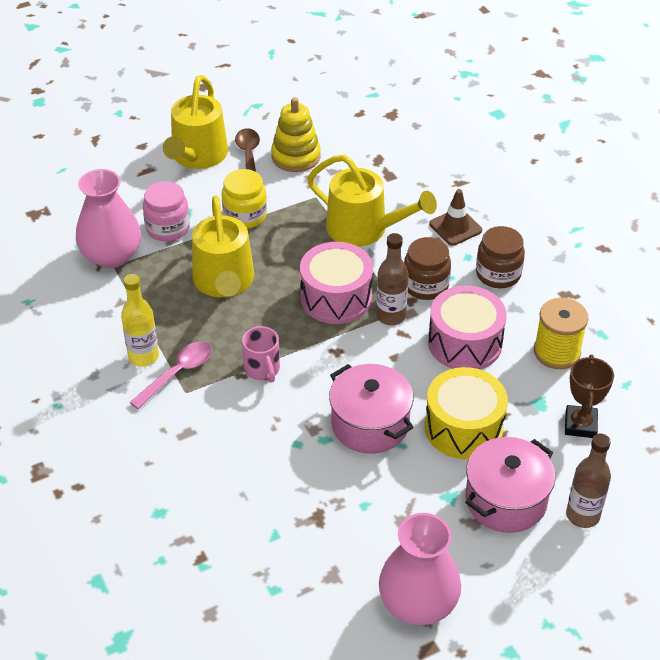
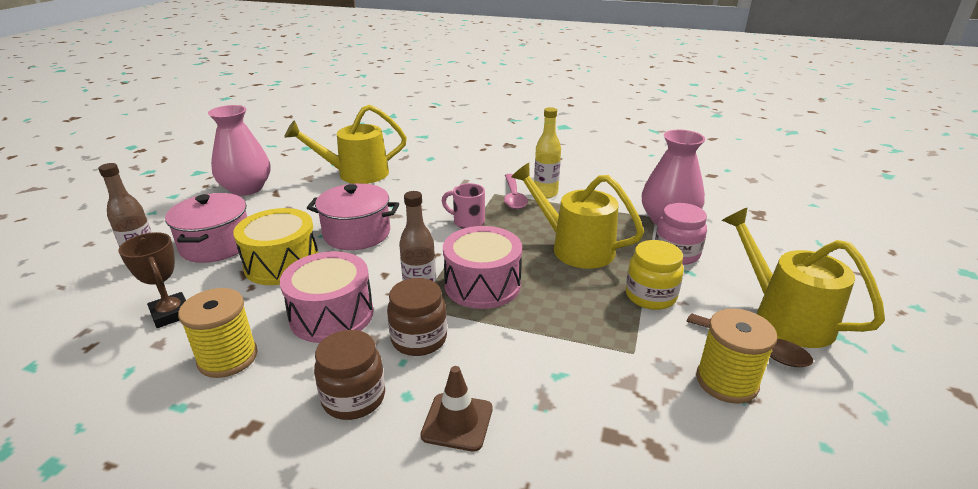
camera: 135 degrees right, 15 degrees down
yellow stacking toy [271,97,321,172] -> yellow spool [696,308,777,404]
yellow watering can [307,154,437,247] -> yellow watering can moved to [284,105,407,184]

